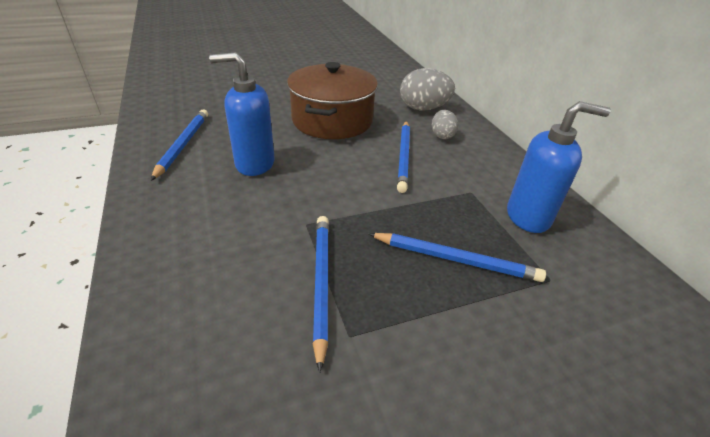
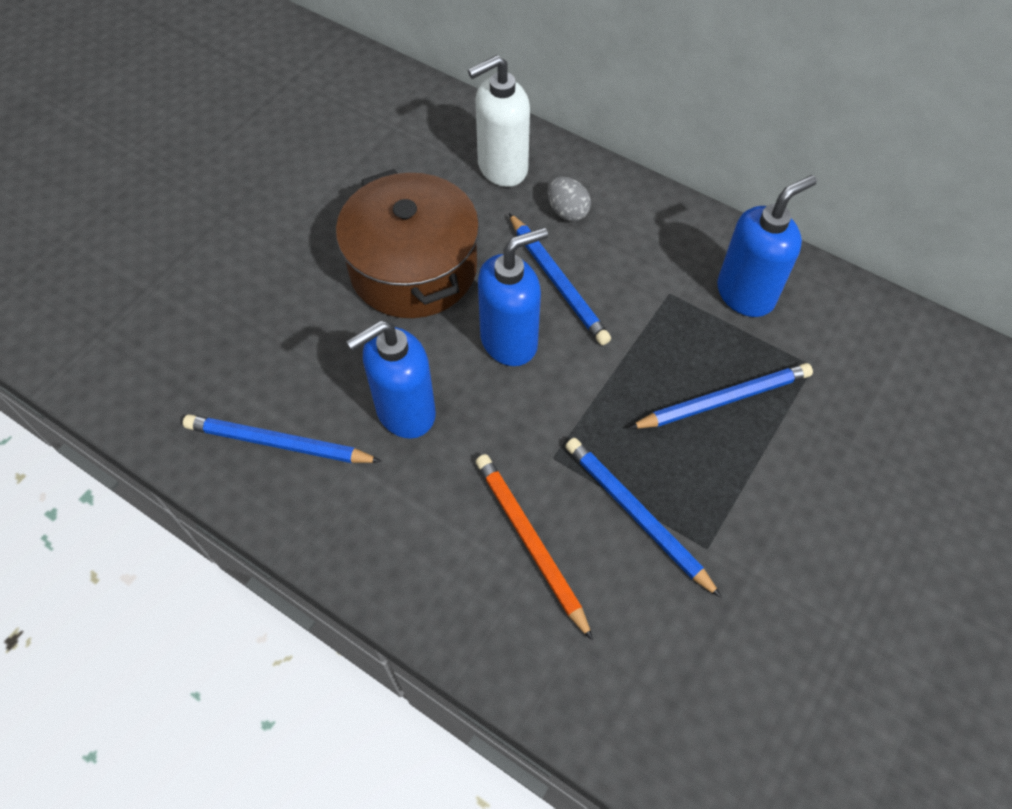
camera: 35 degrees left, 20 degrees up
blue pencil [151,109,208,181] -> blue pencil turned 45 degrees counterclockwise [183,414,382,463]
grey egg [400,68,455,111] -> white soap dispenser [468,55,530,187]
none -> orange pencil [476,454,593,641]
none -> blue soap dispenser [478,227,548,366]

